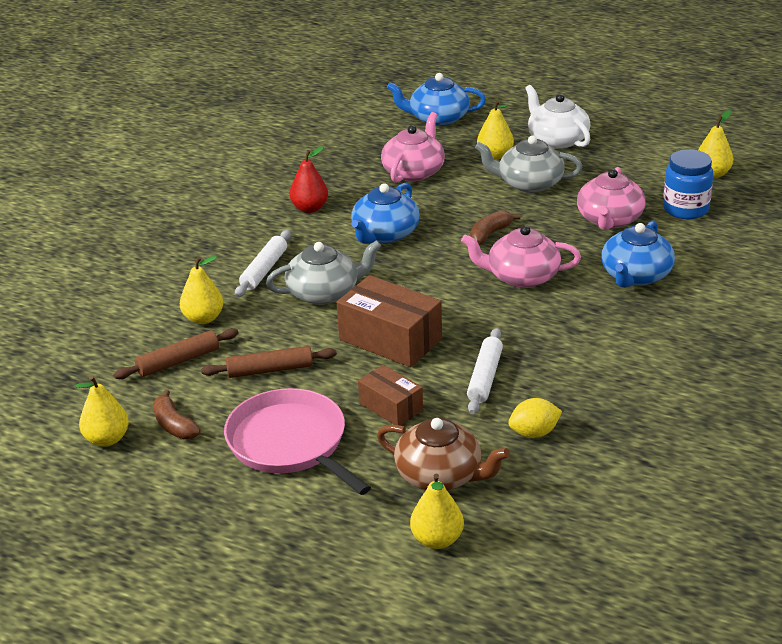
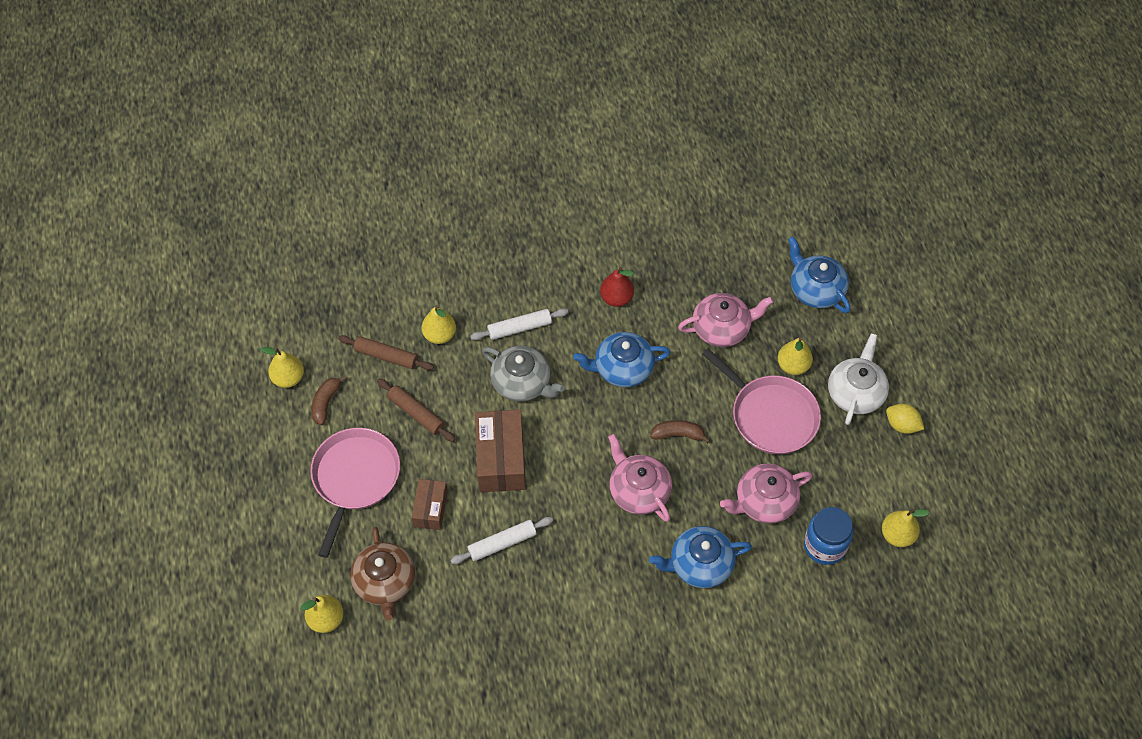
camera: 50 degrees right, 25 degrees up
grey teapot [475,136,582,193] -> pink pan [702,349,821,454]
yellow lemon [508,398,562,438] -> yellow lemon moved to [886,404,924,434]

